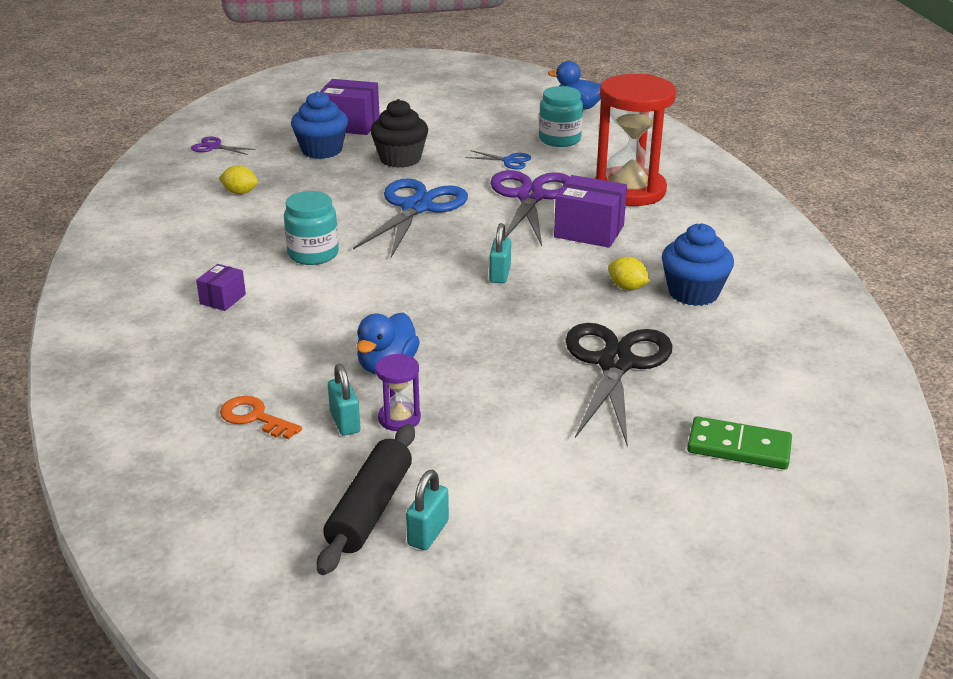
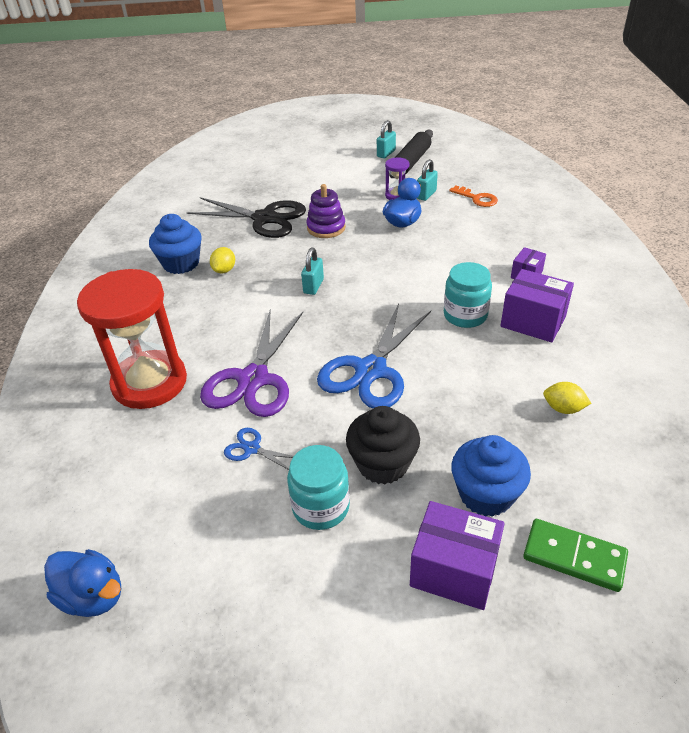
camera: 170 degrees left, 10 degrees up
purple scissors [191,136,256,155] -> none
turquoise padlock [328,364,360,436] -> turquoise padlock turned 45 degrees clockwise [417,159,438,201]
turquoise jar [539,86,583,147] -> turquoise jar moved to [287,445,350,530]
purple box [554,175,627,248] -> purple box moved to [501,269,574,342]
black scissors [565,323,672,447] -> black scissors turned 90 degrees counterclockwise [186,197,306,238]
yellow lemon [608,257,650,290] -> yellow lemon turned 60 degrees clockwise [210,247,235,273]
green domino [687,416,792,470] -> green domino moved to [523,519,628,592]
none -> purple stacking toy [306,184,346,238]

